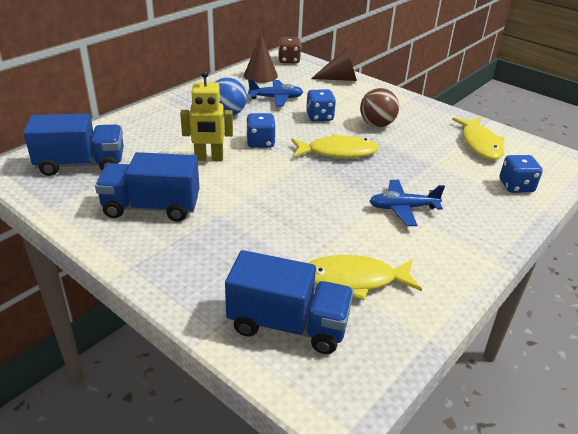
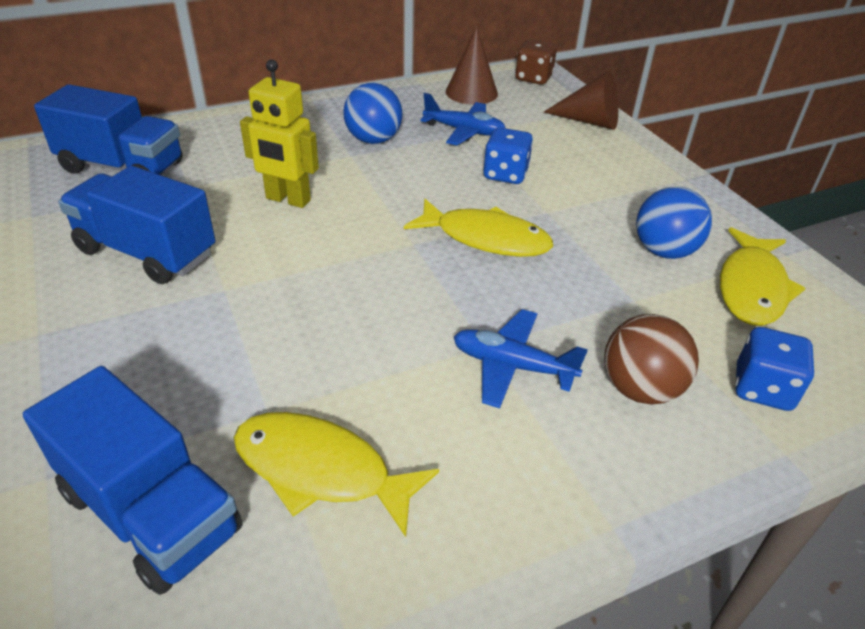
camera: 25 degrees right, 5 degrees up
blue dice [246,113,276,148] -> none
brown ball [360,88,399,127] -> brown ball moved to [604,314,699,405]
none -> blue ball [636,187,712,259]

